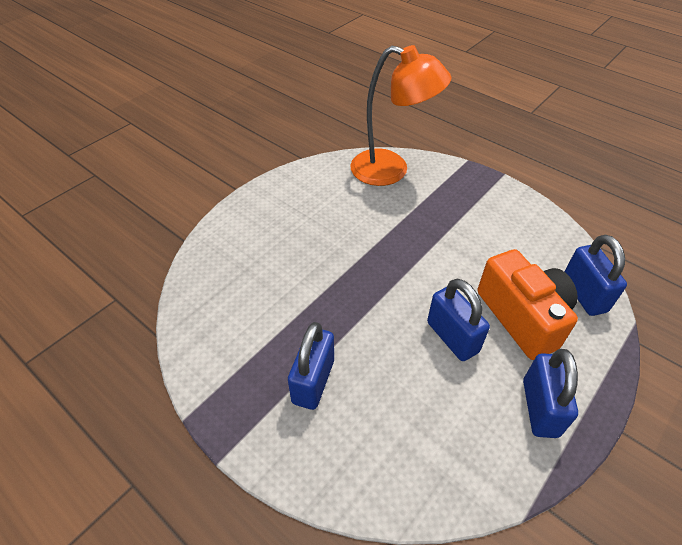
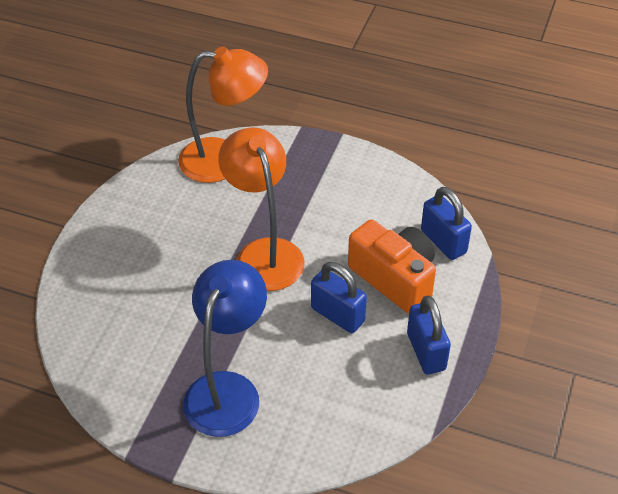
camera: 20 degrees left, 0 degrees up
blue padlock [288,322,334,410] -> blue lamp [183,260,267,437]
none -> orange lamp [218,127,304,291]

